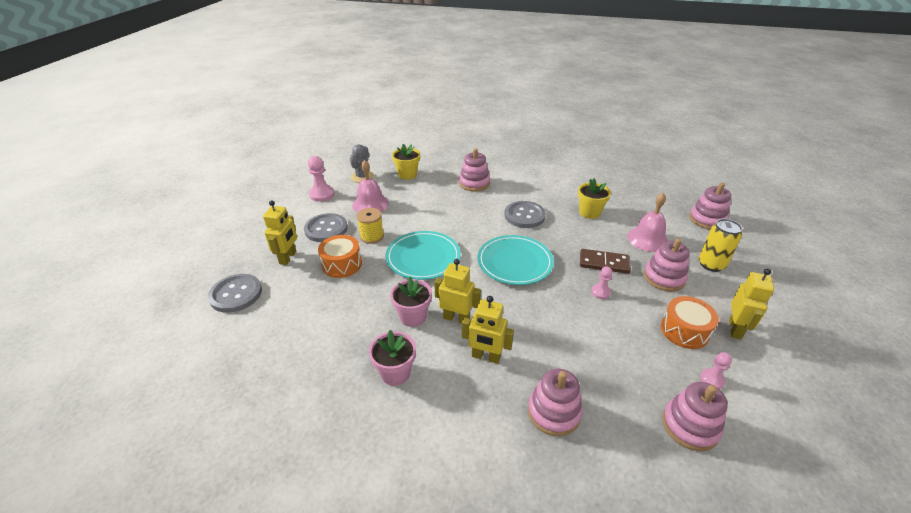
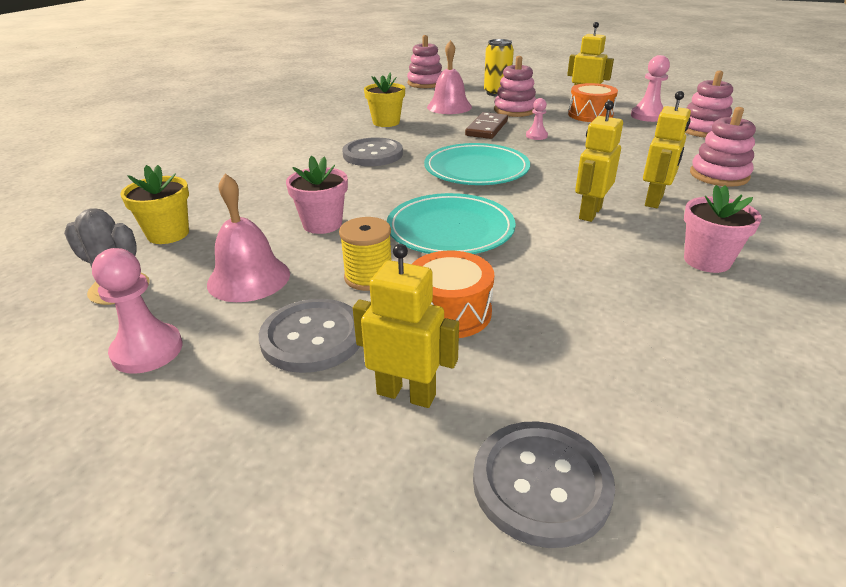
camera: 80 degrees left, 5 degrees down
pink flower pot [390,277,432,327] -> pink flower pot moved to [286,155,348,234]
pink stacking toy [459,148,490,191] -> none
pink pawn [700,352,732,389] -> pink pawn [631,55,670,122], size x1.66

